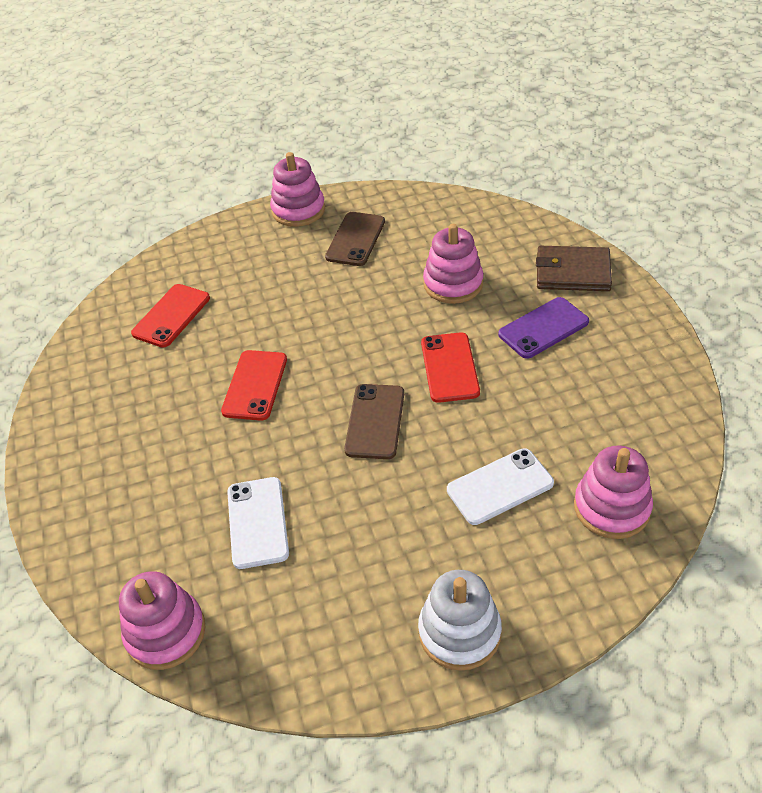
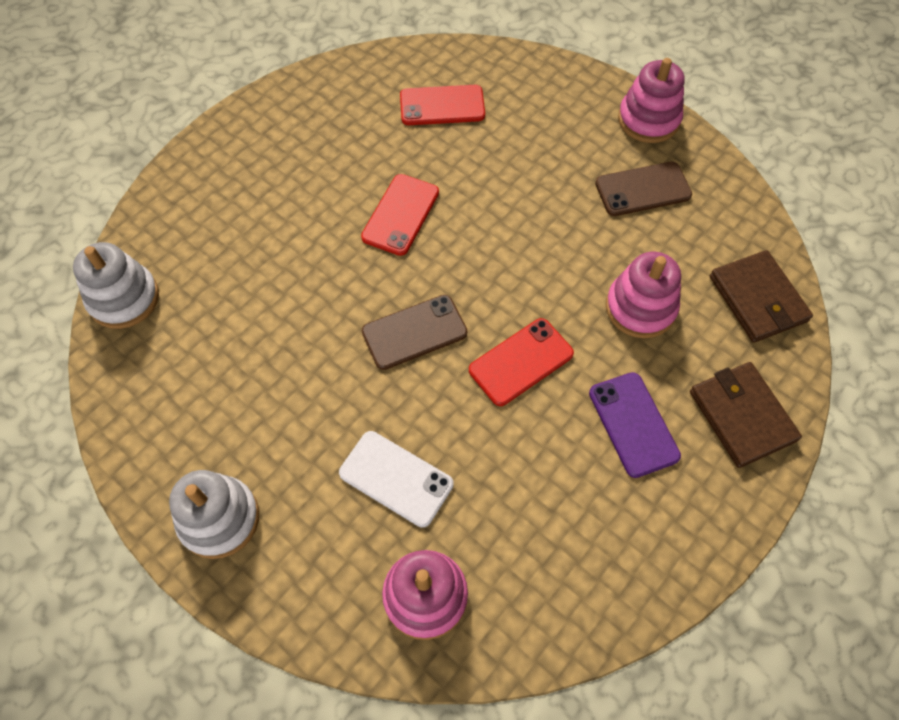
camera: 55 degrees right, 15 degrees up
pink stacking toy [119,571,205,670] -> white stacking toy [73,242,159,329]
red phone [221,350,287,421] -> red phone turned 45 degrees counterclockwise [361,174,439,256]
white phone [227,477,289,569] -> none
purple phone [498,297,589,359] -> purple phone turned 45 degrees clockwise [589,372,681,478]
none -> brown wallet [710,250,813,343]

